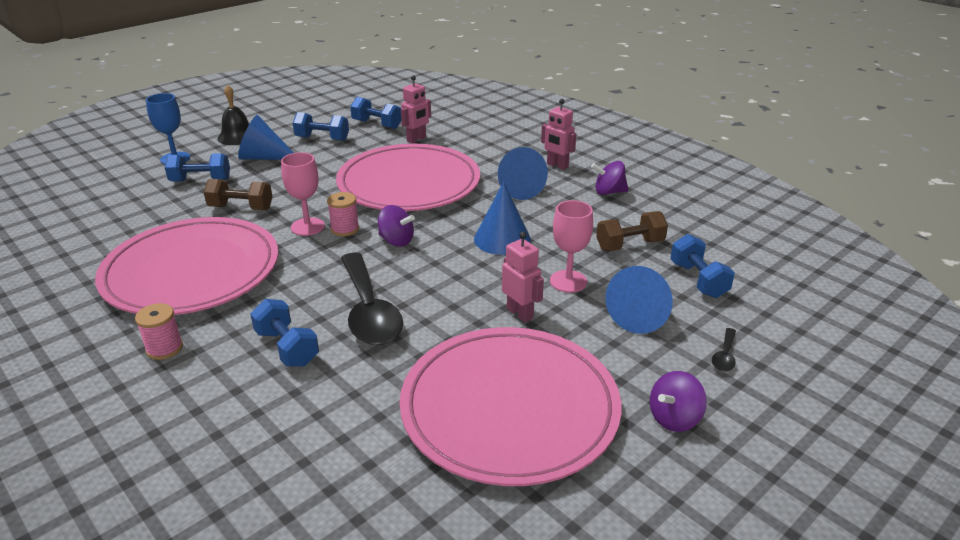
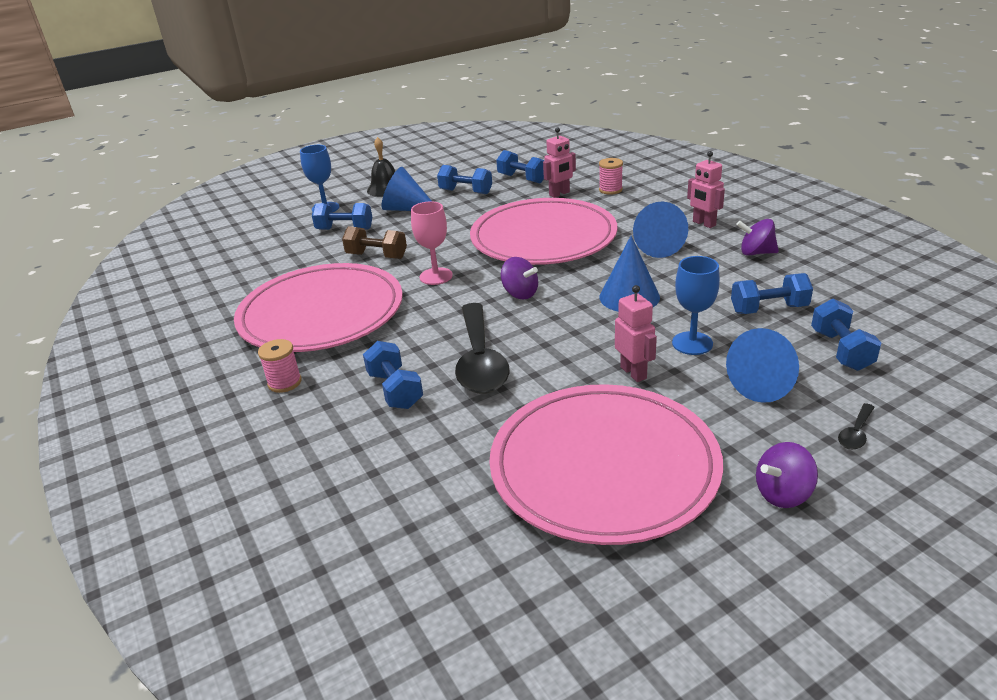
camera: 15 degrees right, 0 degrees up
pink spool [327,192,359,236] -> pink spool moved to [599,158,623,195]
pink goblet [550,200,593,293] -> blue goblet [672,256,720,355]
brown dumbbell [596,211,668,251] -> blue dumbbell [731,273,813,314]

